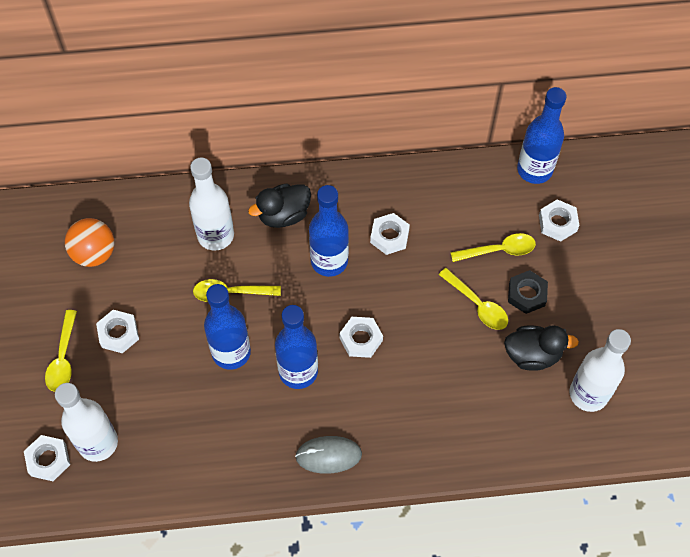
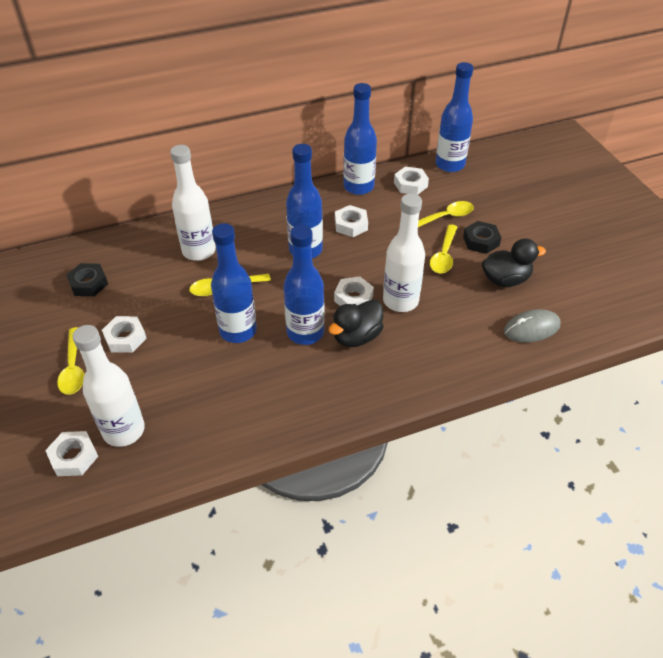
camera: 15 degrees left, 15 degrees down
orange ball [65,218,114,267] -> black nut [66,263,108,296]
black duck [248,184,311,228] -> black duck moved to [328,299,383,347]
grey mouse [295,436,362,474] -> grey mouse moved to [504,309,561,343]
yellow spoon [439,268,508,330] -> yellow spoon turned 75 degrees clockwise [430,224,457,274]
white nut [539,199,579,242] -> white nut moved to [394,167,429,195]
white bottle [570,329,631,412] -> white bottle moved to [383,194,425,312]
none -> blue bottle [343,83,377,195]

